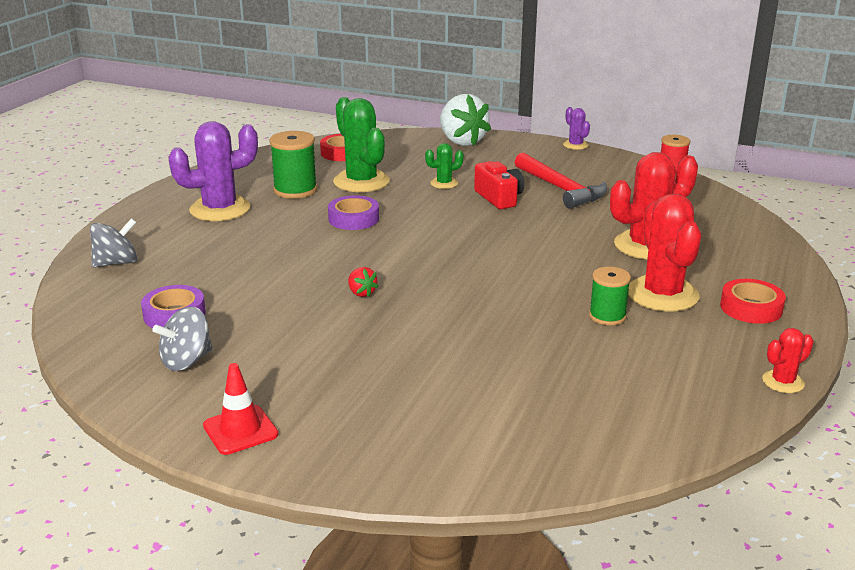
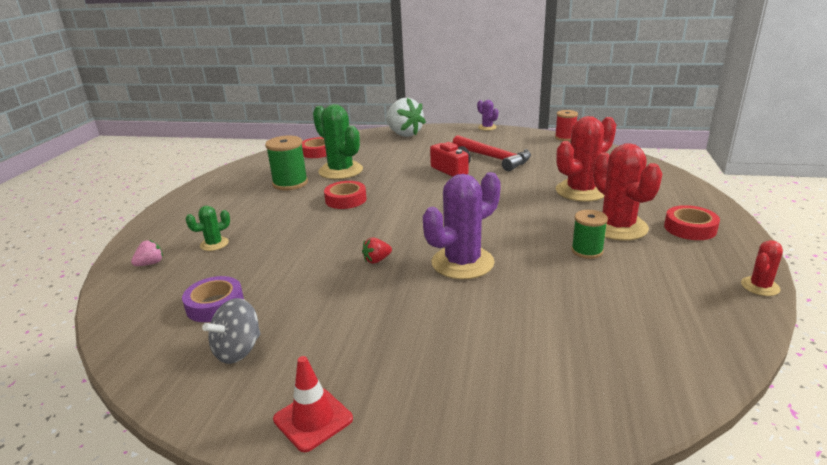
camera: 10 degrees left, 0 degrees up
grey spinning top [90,218,137,268] -> pink strawberry [131,240,163,266]
purple cactus [168,121,258,221] -> purple cactus moved to [423,172,501,279]
purple tape [328,195,379,230] -> red tape [324,181,366,209]
red strawberry [348,267,379,297] -> red strawberry turned 105 degrees clockwise [362,238,392,264]
green cactus [425,143,464,189] -> green cactus moved to [186,206,230,251]

